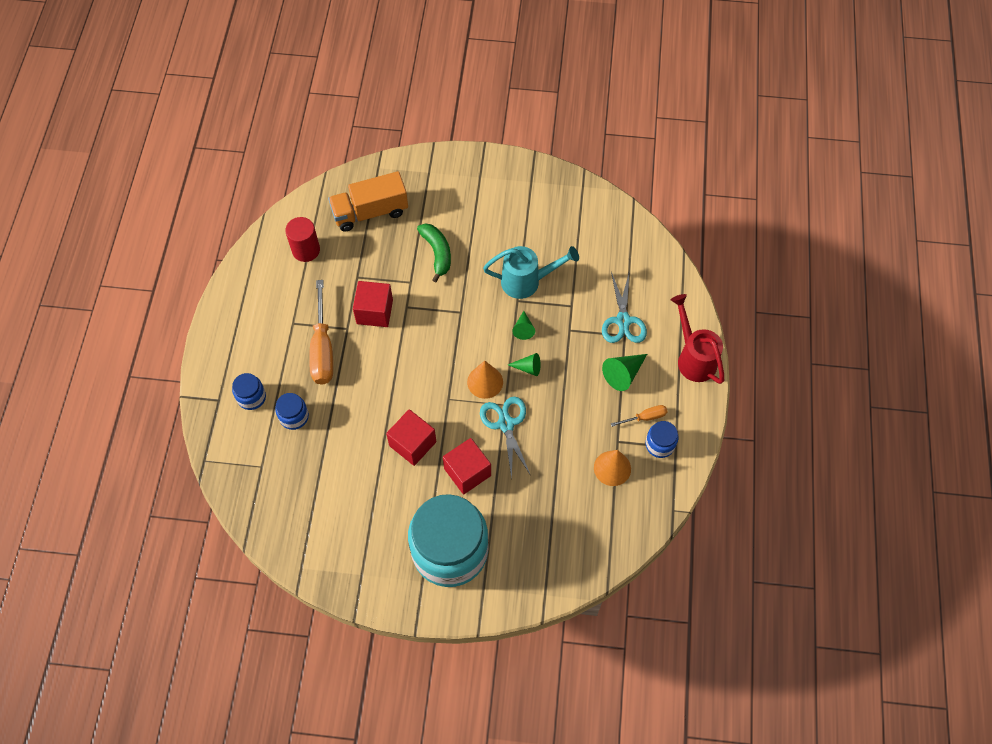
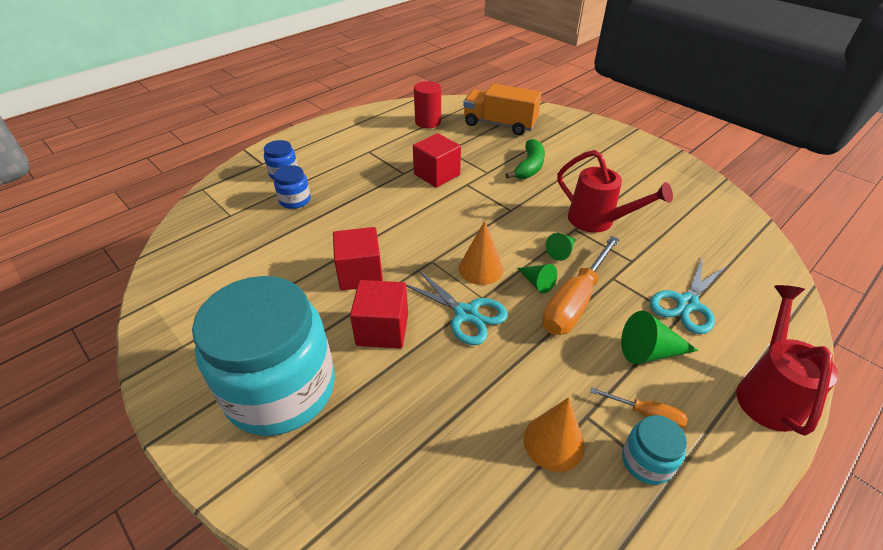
camera: 40 degrees right, 20 degrees down
orange screwdriver [309,280,333,385] -> orange screwdriver moved to [542,236,620,335]
turquoise scissors [480,397,530,479] -> turquoise scissors turned 105 degrees clockwise [406,269,508,345]
turquoise watering can [483,246,579,299] -> red watering can [557,150,673,233]
blue jar [645,421,678,458] -> turquoise jar [622,415,687,485]

